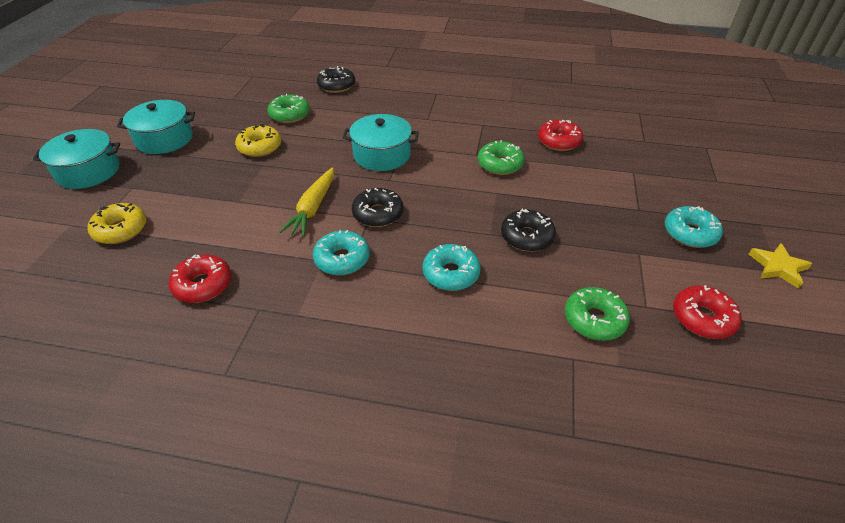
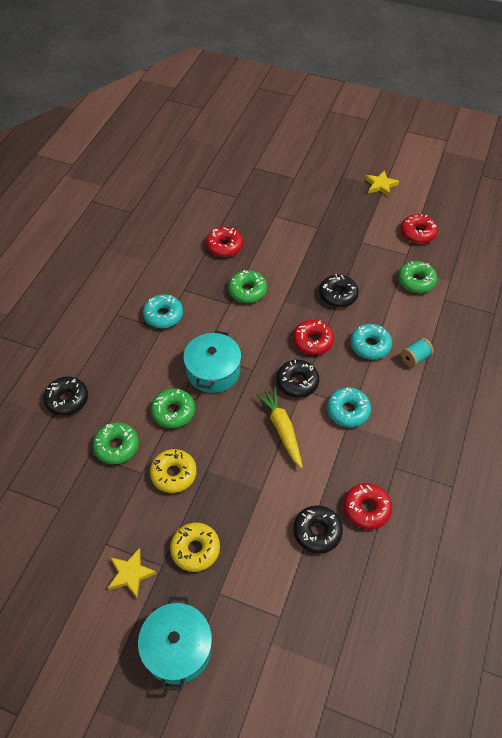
camera: 80 degrees left, 10 degrees up
yellow donut [87,203,146,244] -> yellow donut moved to [170,522,220,572]
turquoise pot [117,100,195,154] -> yellow star [108,548,157,598]
yellow carrot [279,167,334,237] -> yellow carrot turned 135 degrees counterclockwise [256,387,303,468]
turquoise donut [665,206,723,248] -> turquoise donut moved to [143,294,183,328]
none -> green donut [151,388,195,428]
none -> red donut [293,320,334,355]
none -> black donut [293,505,343,554]
none -> turquoise spool [401,337,434,367]

